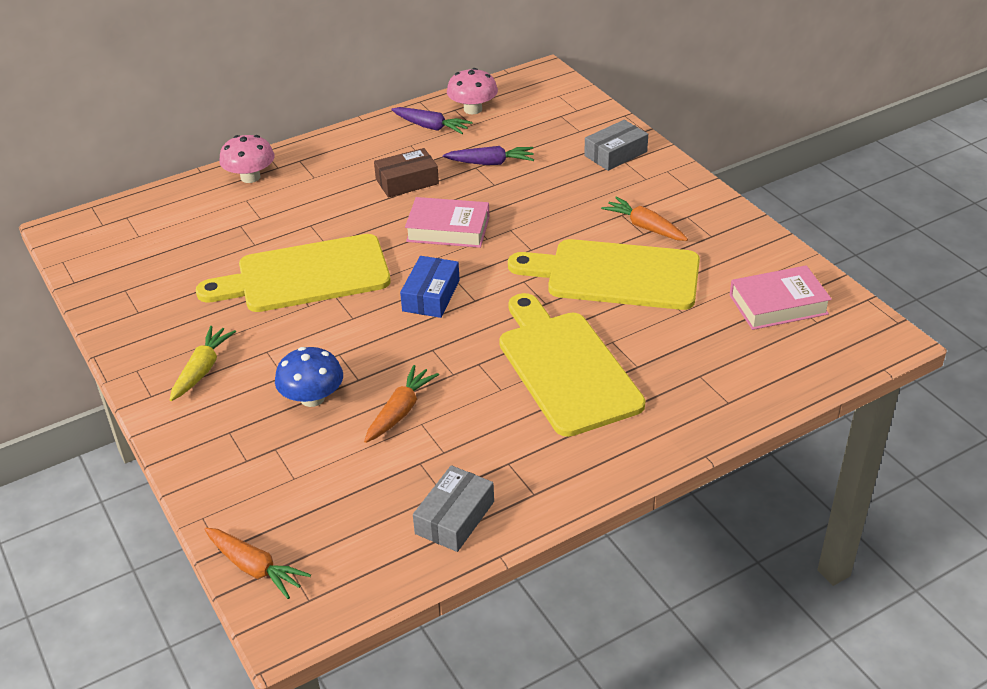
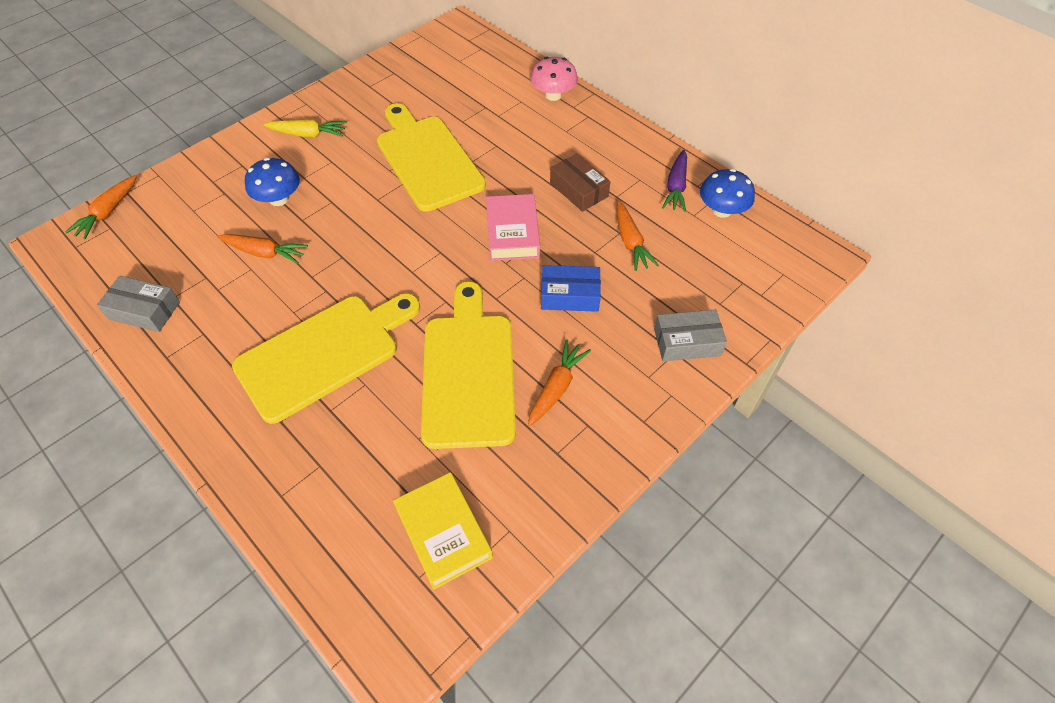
camera: 75 degrees right, 15 degrees up
blue box [400,256,460,318] -> blue box moved to [541,265,601,312]
purple carrot [443,146,534,165] -> orange carrot [617,201,659,271]
pink mushroom [447,68,498,114] -> blue mushroom [700,169,755,218]
grey box [584,120,648,171] -> grey box turned 45 degrees counterclockwise [654,310,727,361]
pink book [730,265,832,330] -> yellow book [393,472,493,590]

